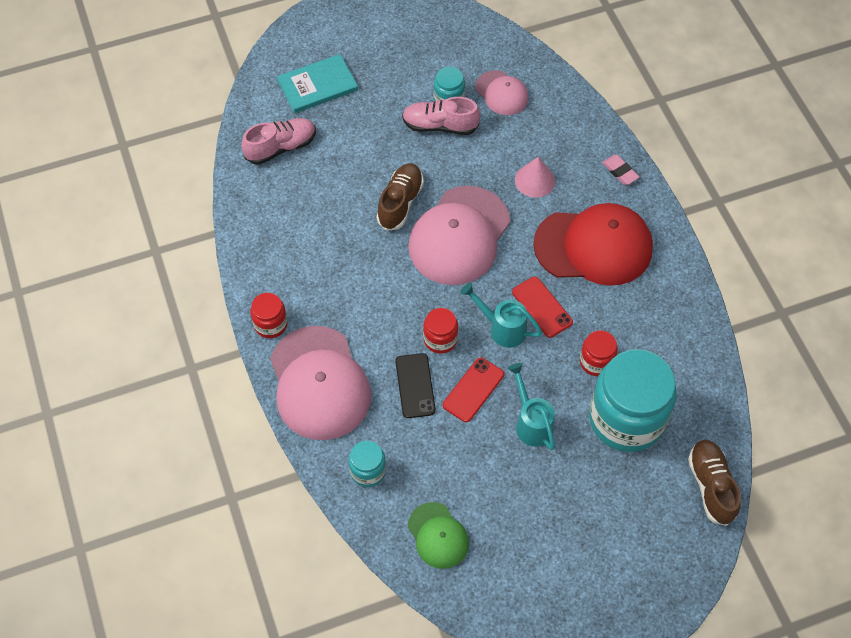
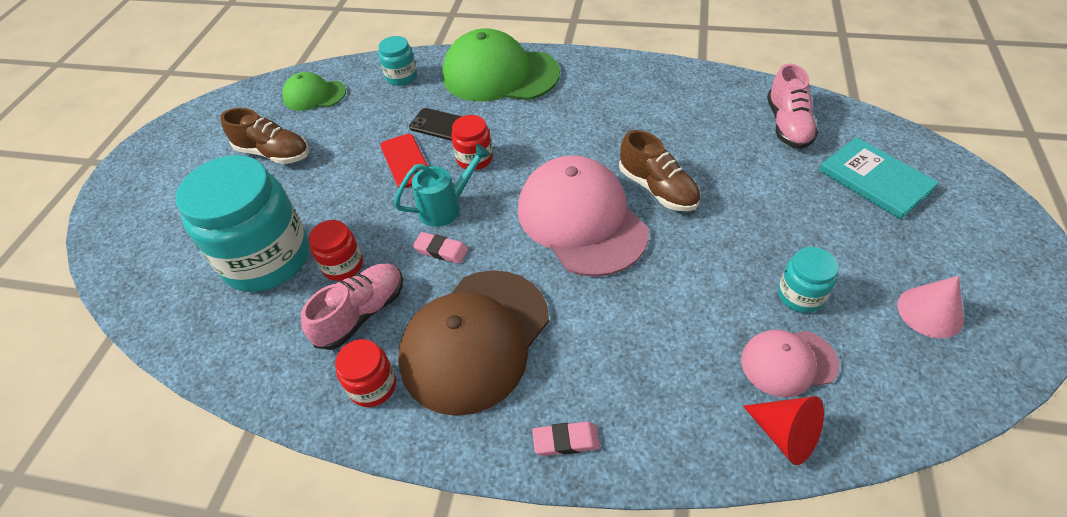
camera: 125 degrees right, 10 degrees down
red jar [250,293,288,338] -> red jar moved to [335,339,396,407]
pink cap [270,326,371,440] -> green cap [442,28,560,101]
turquoise book [277,54,358,113] -> turquoise book turned 45 degrees counterclockwise [819,137,939,219]
pink shoe [402,97,480,135] -> pink shoe moved to [301,263,403,350]
turquoise watering can [508,363,555,450] -> none
red phone [512,277,573,338] -> pink eraser [413,232,468,264]
pink cone [515,157,555,198] -> pink cone moved to [897,276,964,338]
red cap [533,203,653,286] -> brown cap [398,270,549,416]
brown shoe [688,440,741,526] -> brown shoe moved to [220,108,309,164]
none -> red cone [743,396,824,465]

